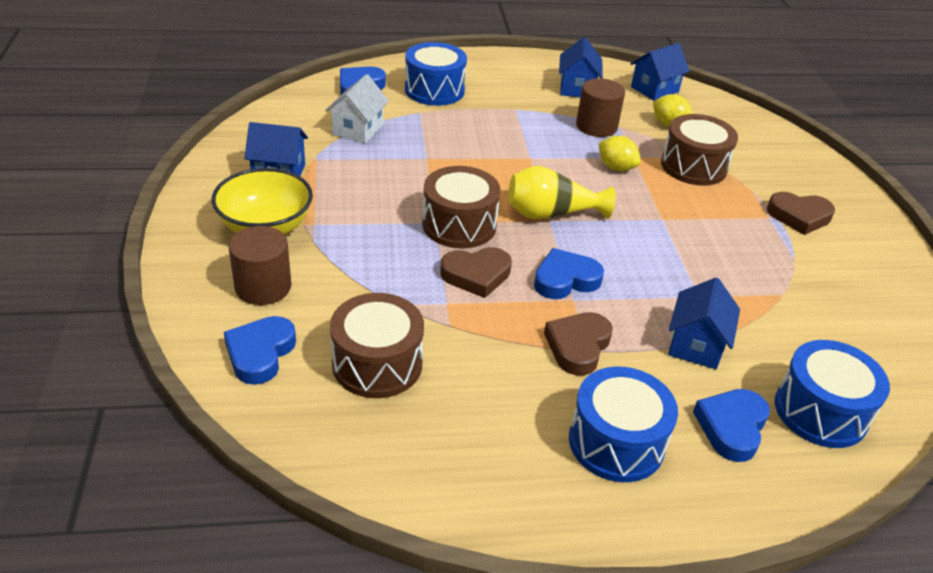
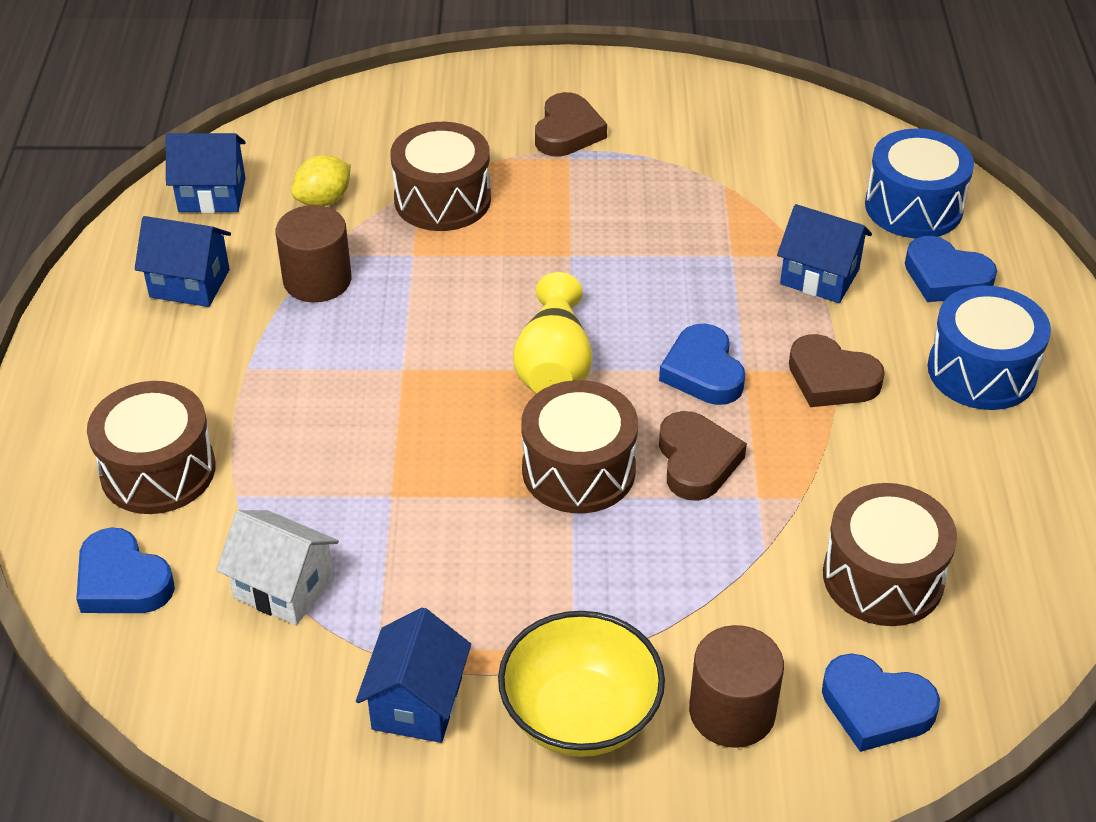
camera: 80 degrees left, 5 degrees up
blue drum [405,42,467,106] -> brown drum [87,381,215,514]
yellow lemon [598,136,641,171] -> none
blue house [631,43,690,101] -> blue house turned 60 degrees counterclockwise [166,133,246,213]

